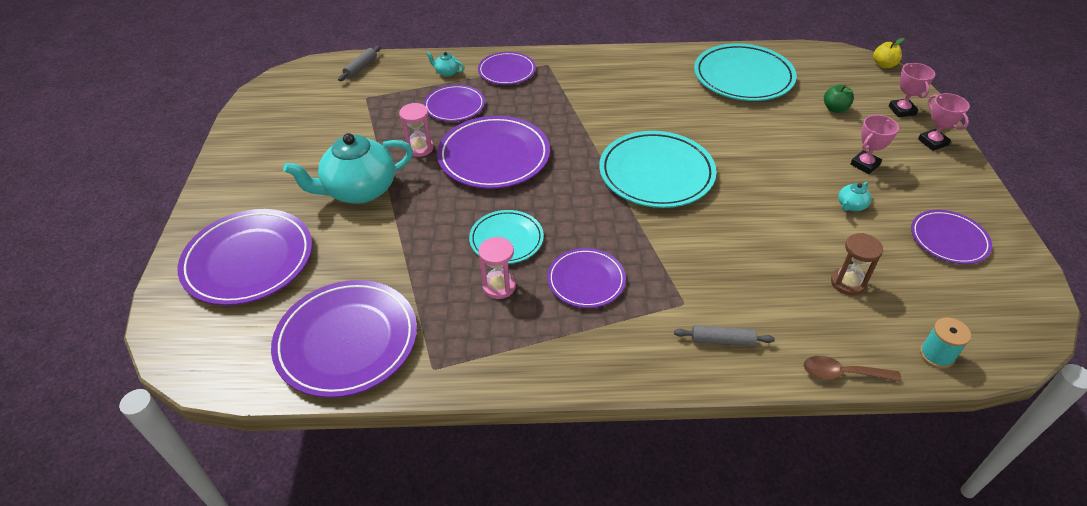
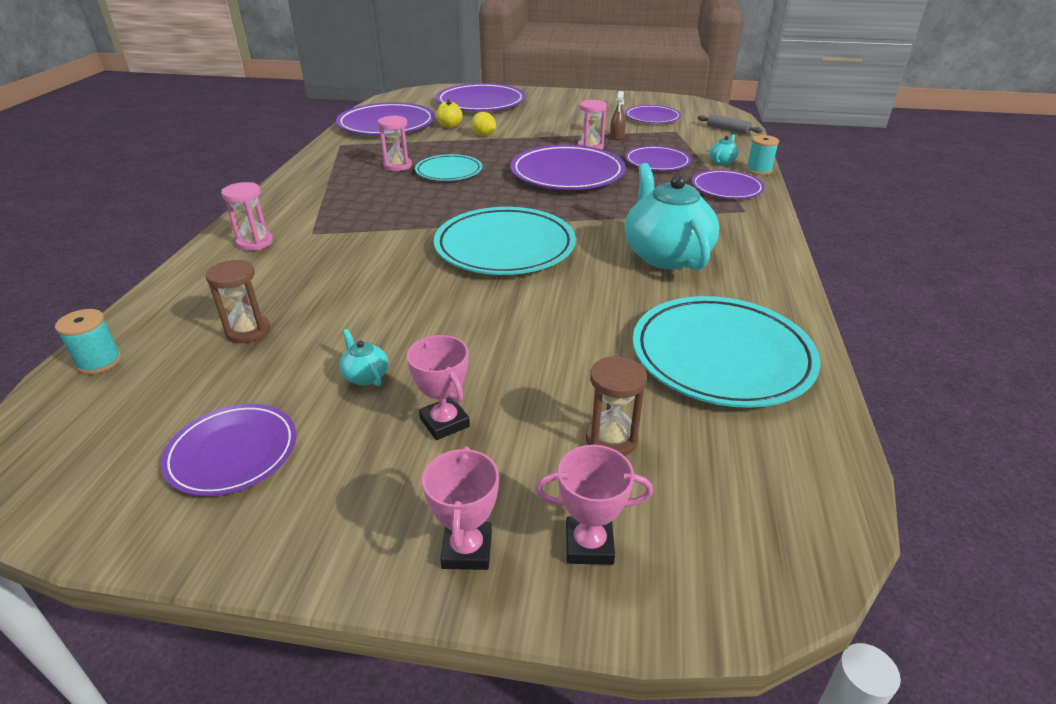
camera: 100 degrees right, 10 degrees down
turquoise teapot [283,133,413,204] -> turquoise teapot moved to [625,163,719,270]
purple plate [547,248,626,308] -> purple plate moved to [625,105,681,123]
grey rolling pin [674,325,775,347] -> pink hourglass [221,182,273,251]
brown spoon [804,356,902,382] -> none
green apple [824,85,854,113] -> brown hourglass [586,356,647,456]
yellow apple [873,38,905,68] -> yellow apple moved to [436,99,462,128]
pink trophy [918,93,970,151] -> pink trophy turned 75 degrees counterclockwise [422,446,499,570]
none -> yellow lemon [471,112,496,136]
none -> brown spray bottle [610,91,626,140]
none -> turquoise spool [746,135,779,175]

